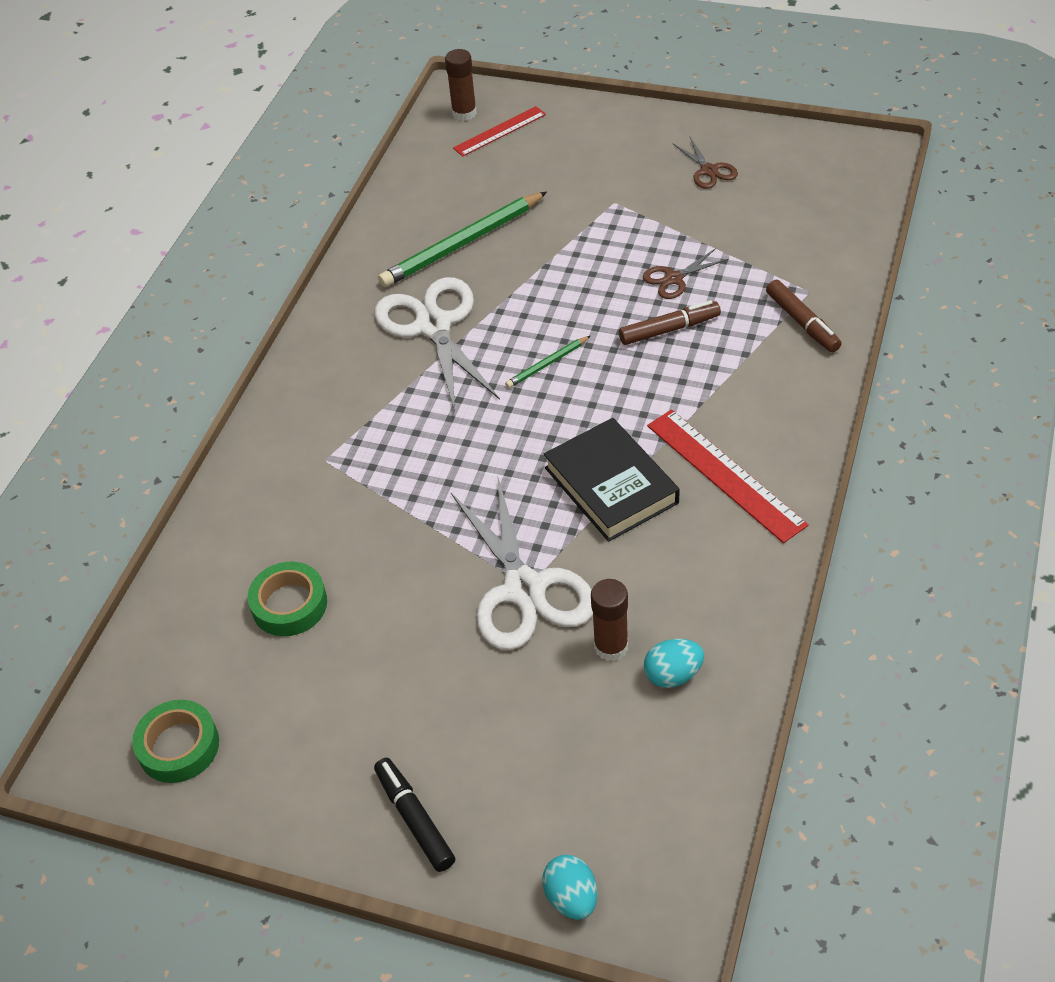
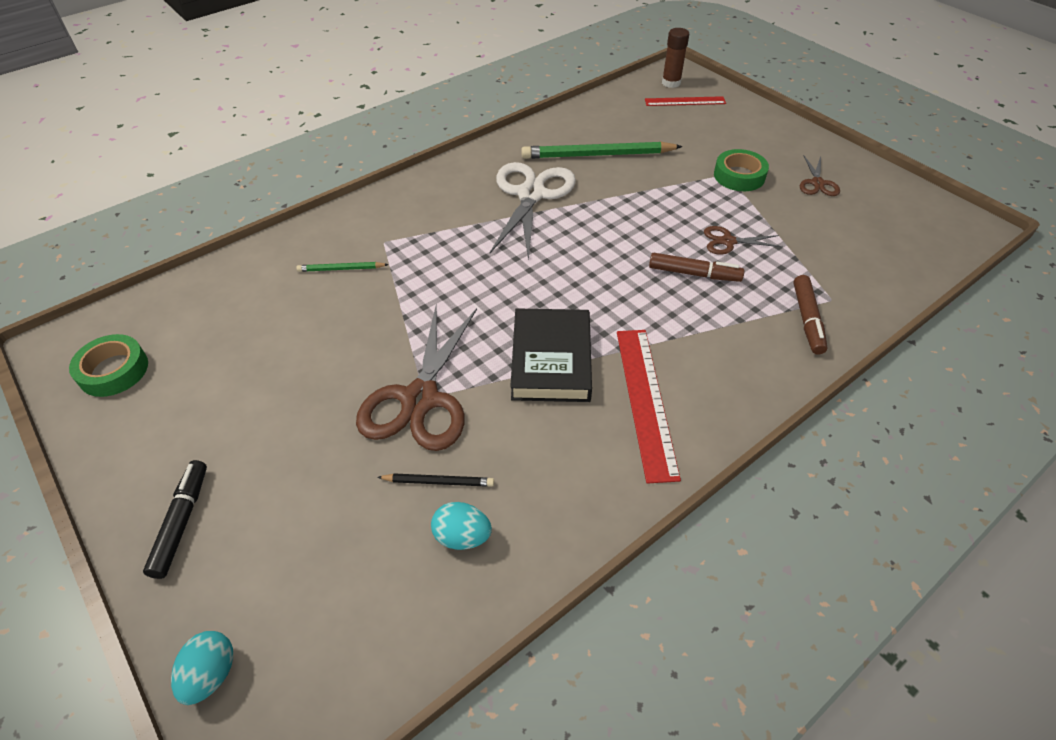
camera: 30 degrees right, 0 degrees up
green tape [247,562,327,636] -> green tape moved to [714,149,769,191]
white scissors [451,475,593,650] -> brown scissors [356,304,477,451]
green pencil [505,336,590,388] -> green pencil moved to [297,262,389,272]
brown glue stick [591,579,628,661] -> black pencil [377,474,494,487]

